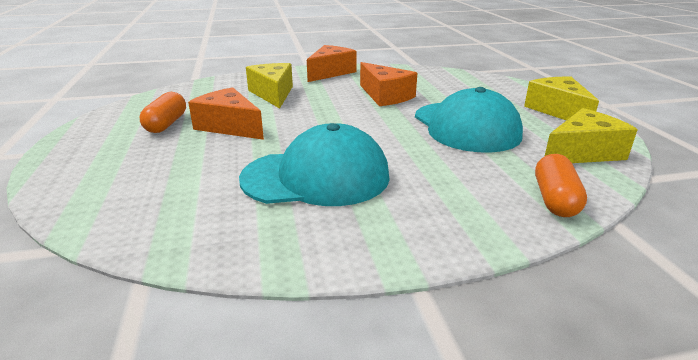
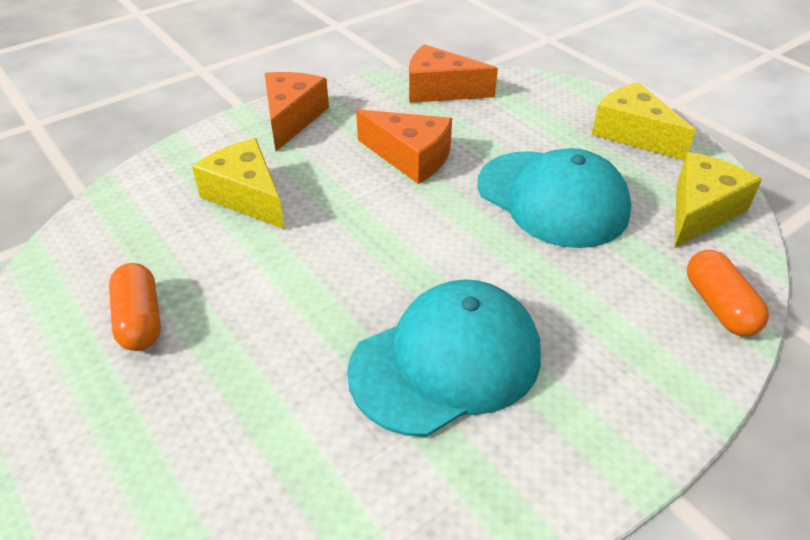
camera: 25 degrees left, 15 degrees up
orange cheese [188,87,264,140] -> orange cheese moved to [409,44,498,103]

